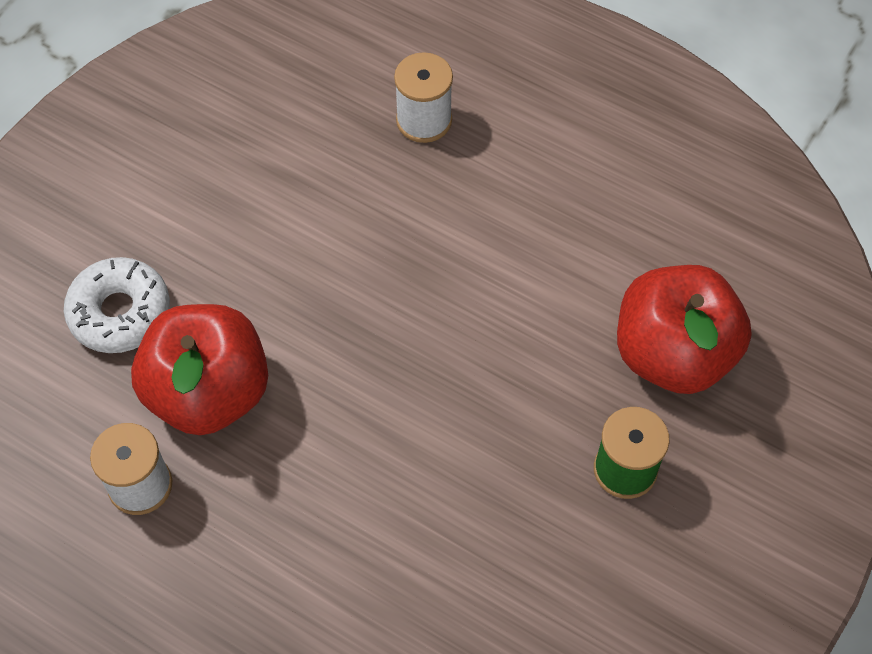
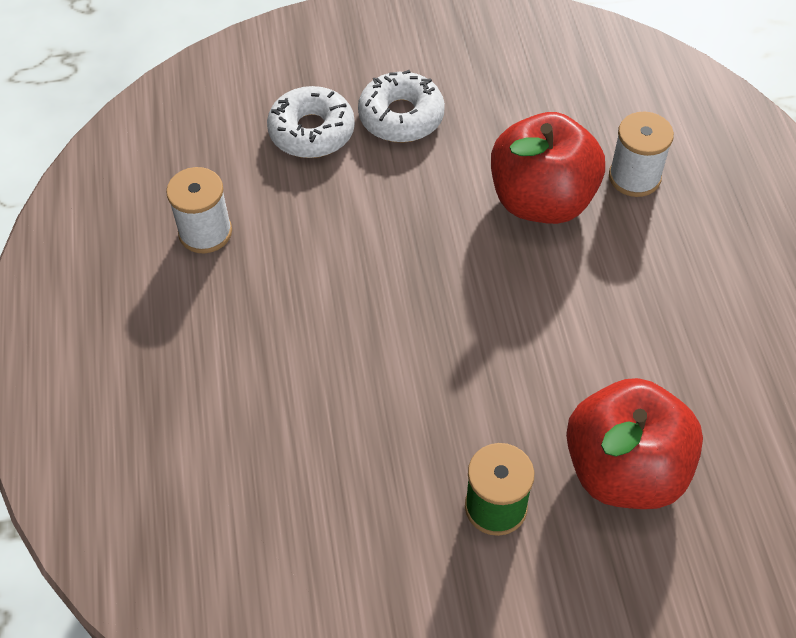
camera: 50 degrees right, 5 degrees down
red apple [131,304,268,435] -> red apple moved to [491,112,605,224]
none -> white donut [358,70,445,142]

